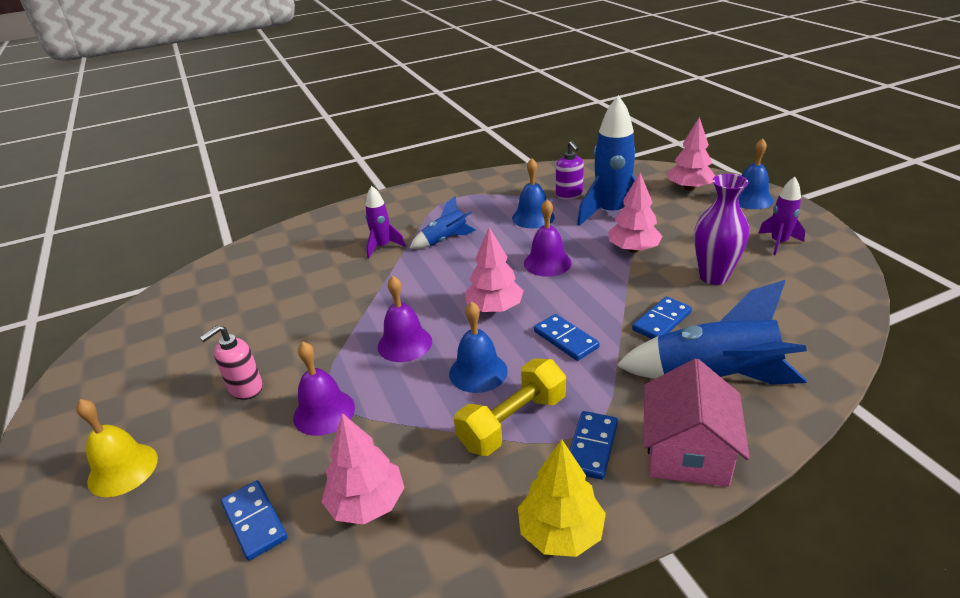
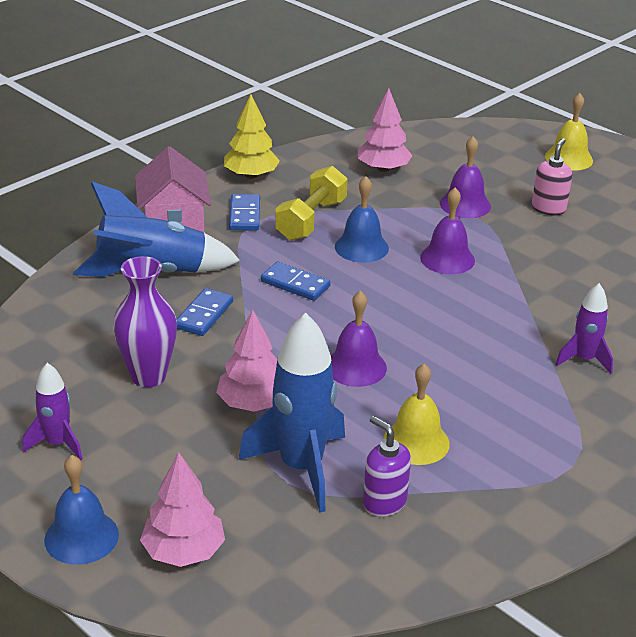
camera: 155 degrees right, 0 degrees up
blue domino [221,480,287,561] -> none
blue rocket [409,196,476,249] -> none
pink tree [465,227,523,312] -> none
blue bell [512,158,555,228] -> yellow bell [383,364,450,465]

